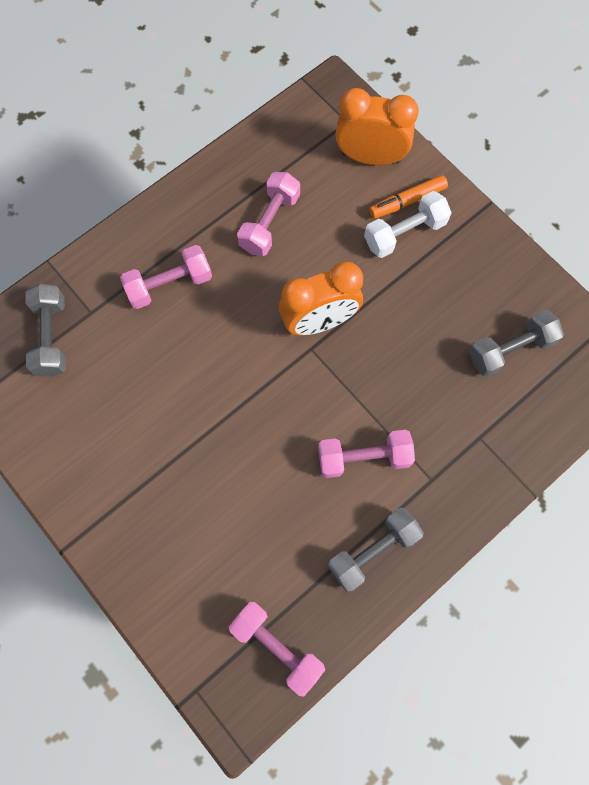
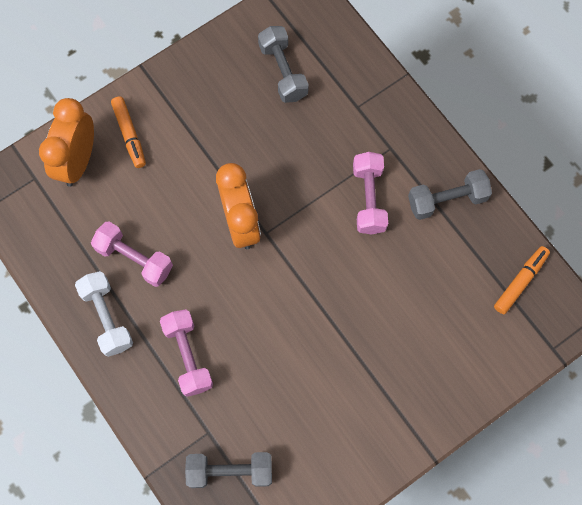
camera: 85 degrees left, 0 degrees up
pink dumbbell [229,602,325,697] -> orange marker [494,246,550,314]
grey dumbbell [328,508,424,592] -> grey dumbbell turned 75 degrees counterclockwise [408,169,492,220]
white dumbbell [364,191,452,258] -> white dumbbell moved to [75,271,133,357]

